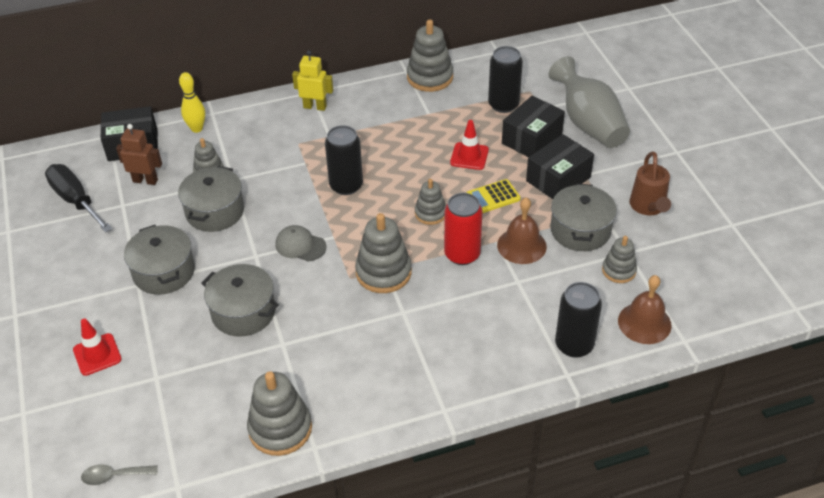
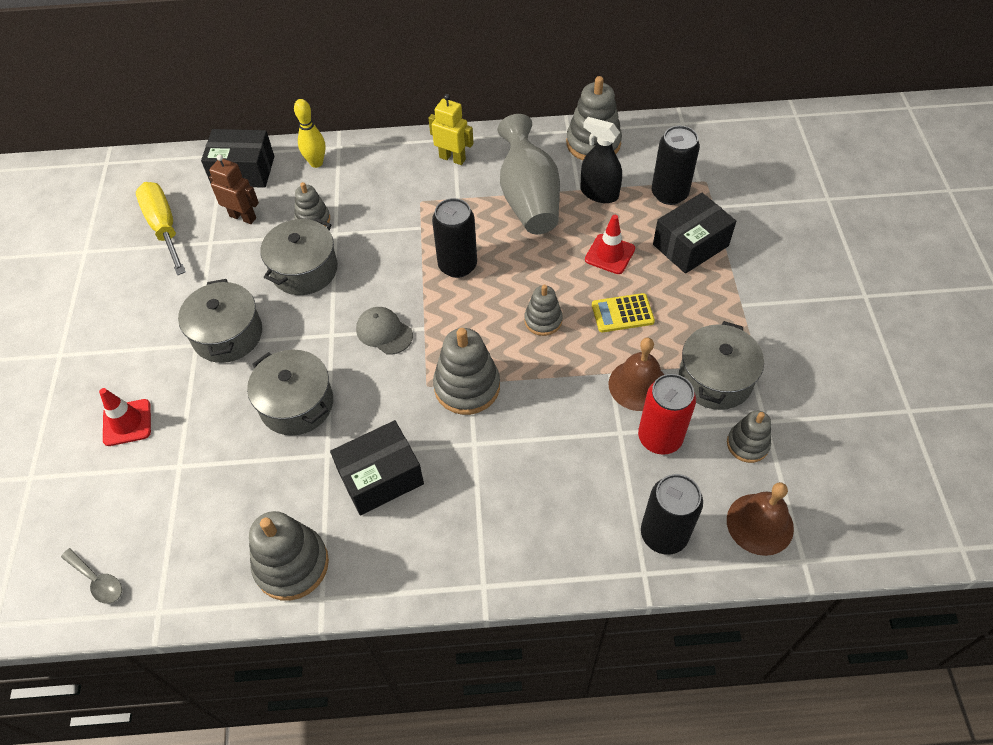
camera: 15 degrees right, 10 degrees up
black screwdriver [45,164,112,233] -> yellow screwdriver [136,182,186,275]
grey spoon [81,465,158,485] -> grey spoon turned 150 degrees counterclockwise [61,548,122,604]
red can [444,193,483,265] -> red can moved to [638,374,696,455]
black box [526,134,594,199] -> black box moved to [330,420,424,515]
grey vase [549,56,630,148] -> grey vase moved to [498,114,560,234]
brown watering can [629,151,671,215] -> none
none -> black spray bottle [581,117,622,203]

